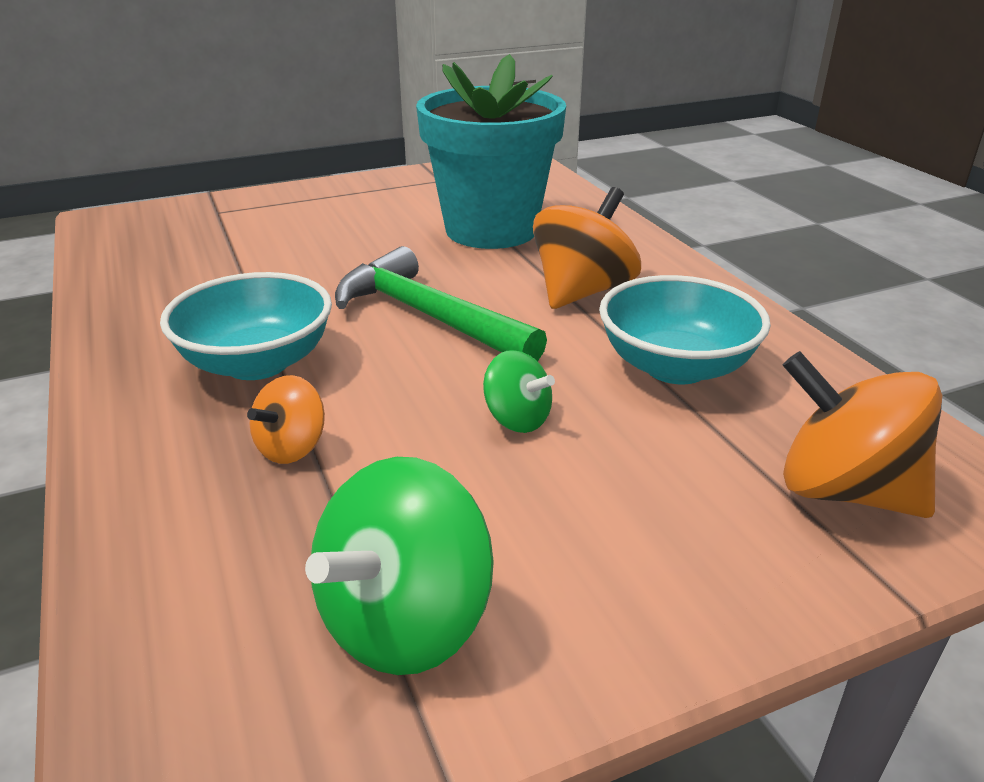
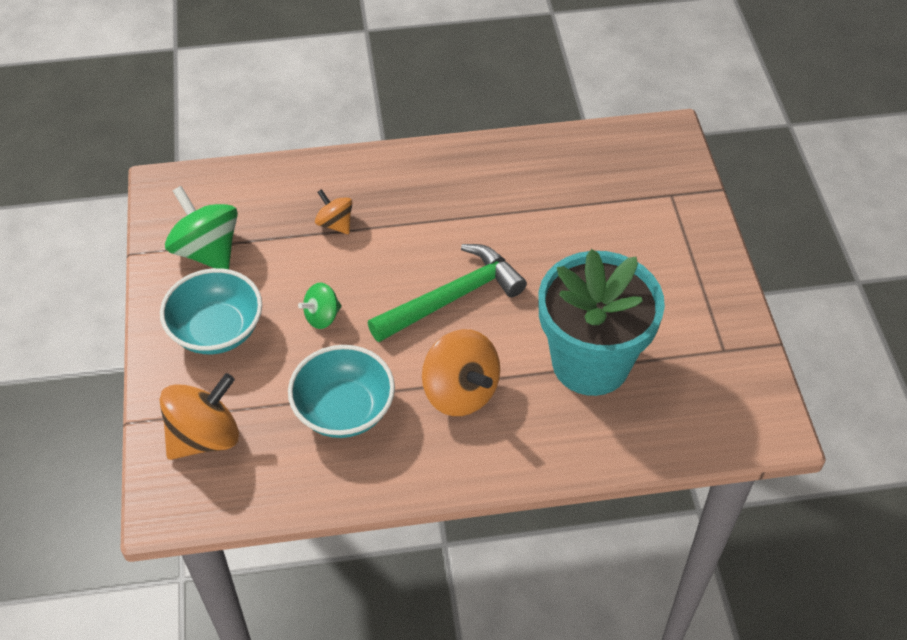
camera: 105 degrees right, 20 degrees up
turquoise bowl [160,272,332,380] -> turquoise bowl moved to [160,268,262,354]

